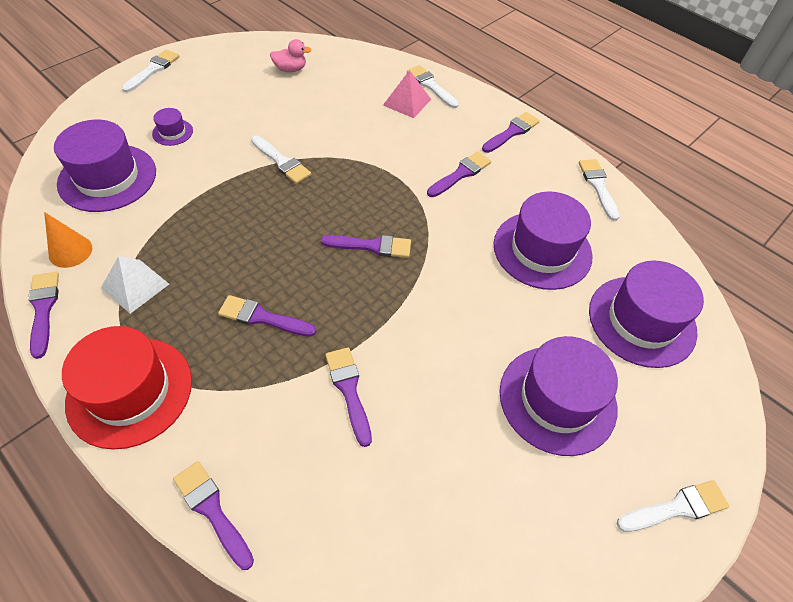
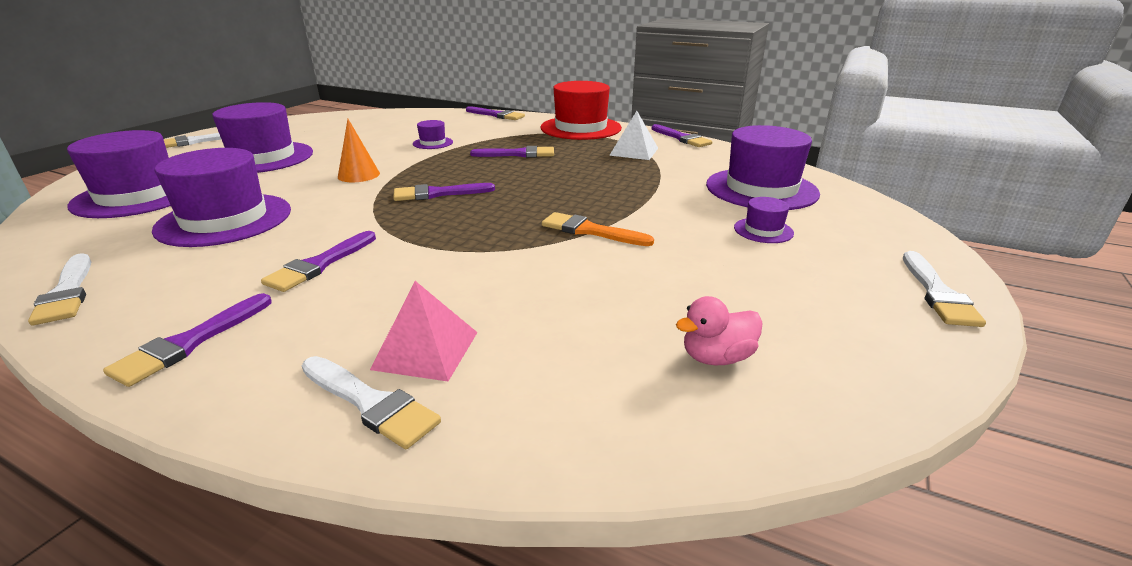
camera: 165 degrees right, 25 degrees down
orange cone [44,212,92,268] -> orange cone moved to [338,119,380,182]
white brush [251,136,311,184] -> orange brush [542,212,654,246]
purple brush [325,347,372,447] -> purple hat [413,120,453,149]

